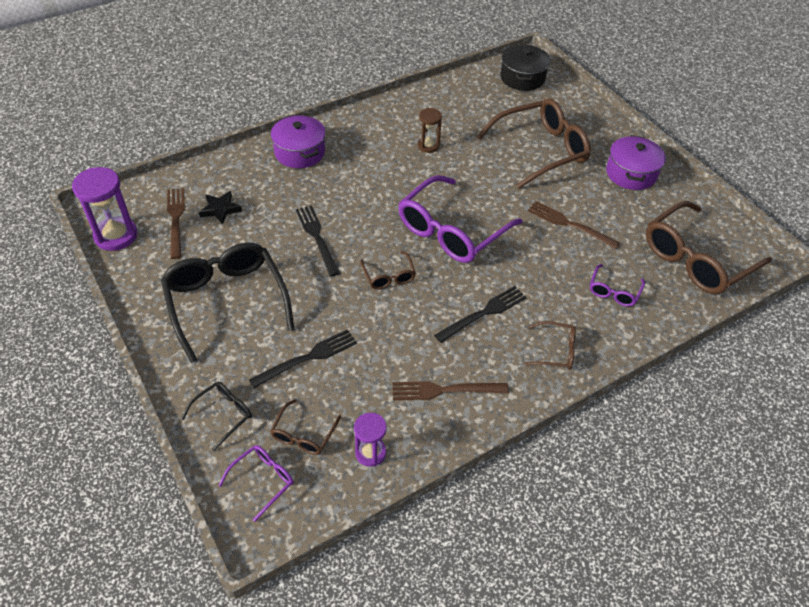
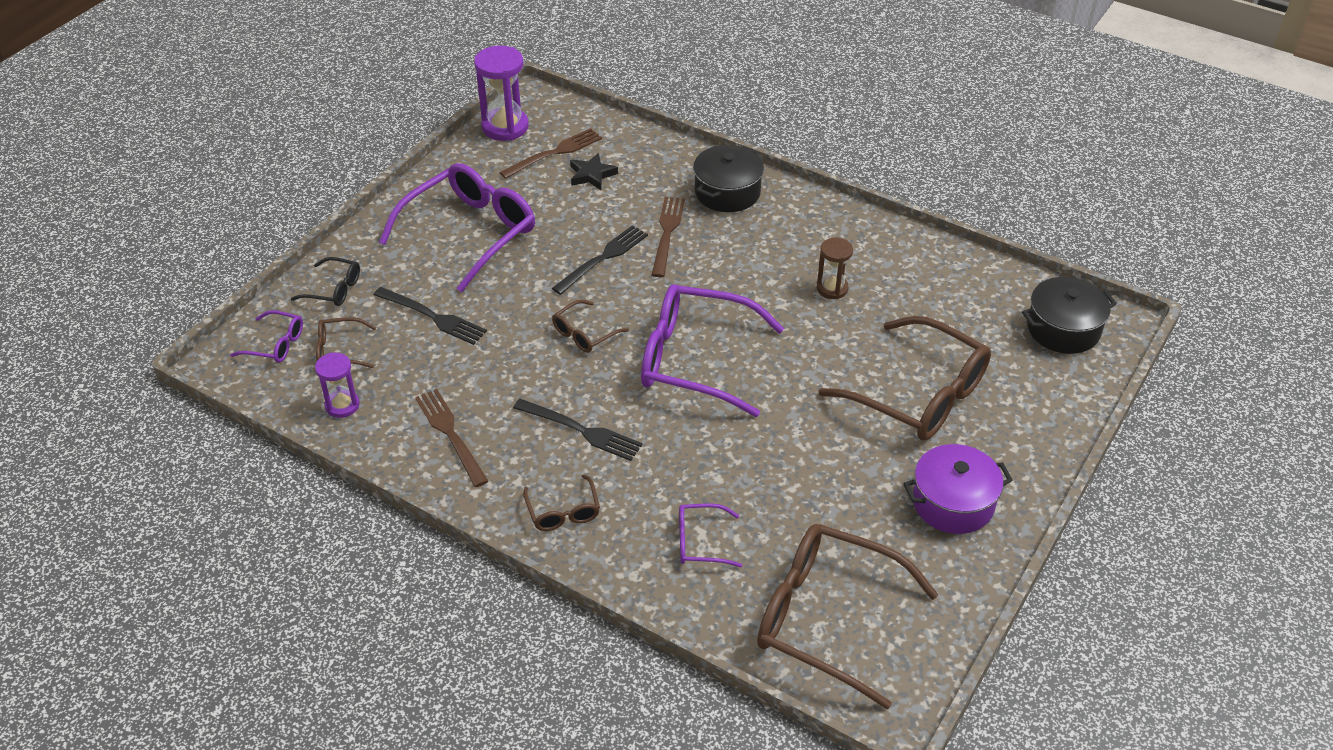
camera: 65 degrees right, 5 degrees down
black glasses [161,243,295,363] -> purple glasses [379,163,535,292]
purple pot [271,115,326,168] -> black pot [693,145,764,212]
brown fork [528,201,620,249] -> brown fork moved to [651,197,685,277]

